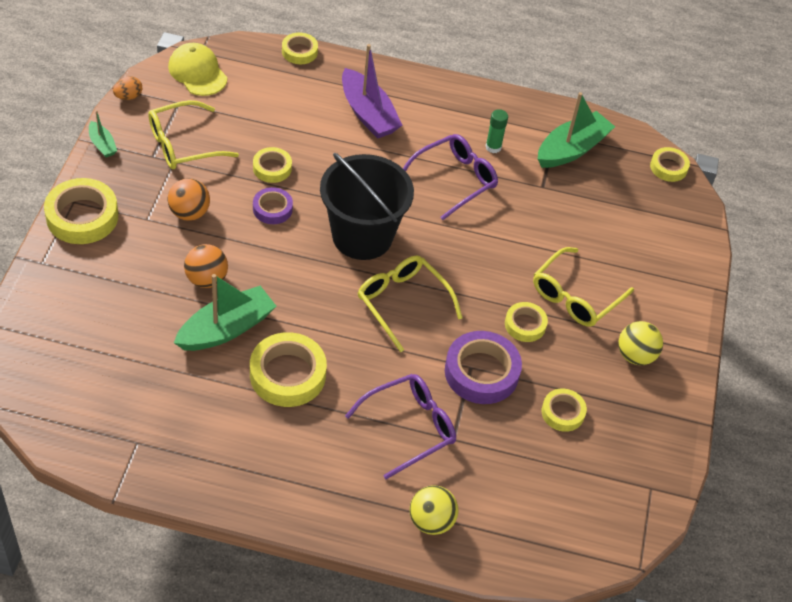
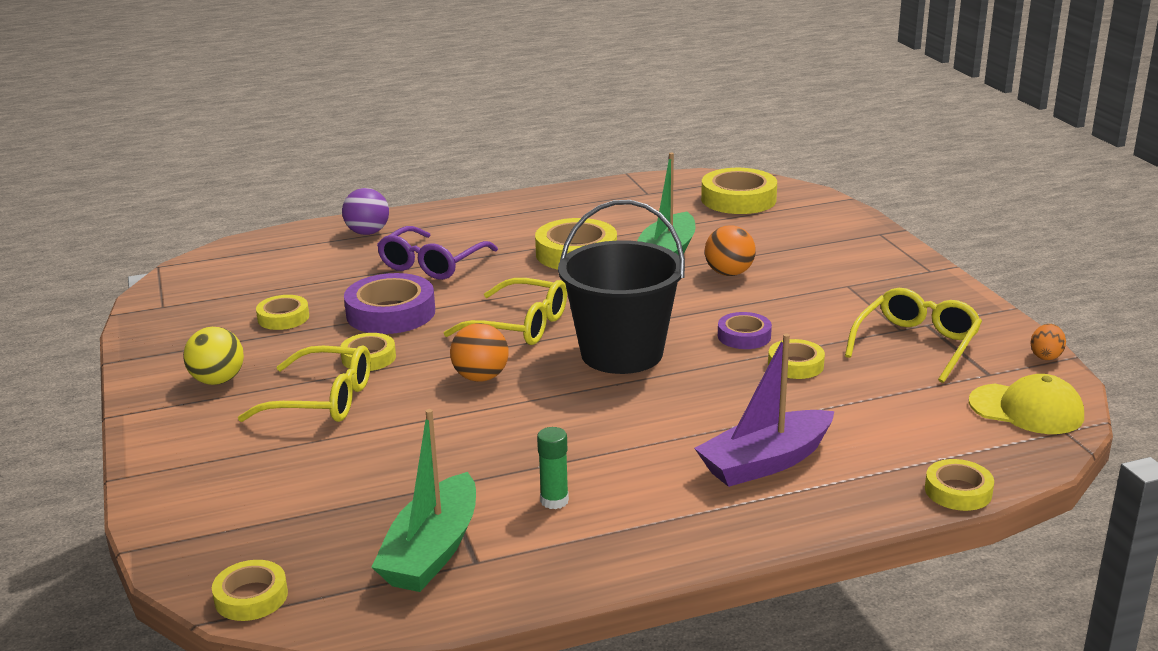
camera: 155 degrees right, 25 degrees down
yellow tape [44,178,118,244] -> yellow tape moved to [701,168,777,214]
green boat [89,110,117,157] -> none
orange ball [168,178,210,221] -> orange ball moved to [450,323,509,382]
purple boat [342,44,402,139] -> purple boat turned 60 degrees counterclockwise [694,333,834,487]
purple glasses [403,134,498,220] -> none
yellow ball [410,485,458,535] -> purple ball [342,188,389,235]
yellow glasses [533,247,634,327] -> yellow glasses turned 90 degrees clockwise [238,345,371,422]

